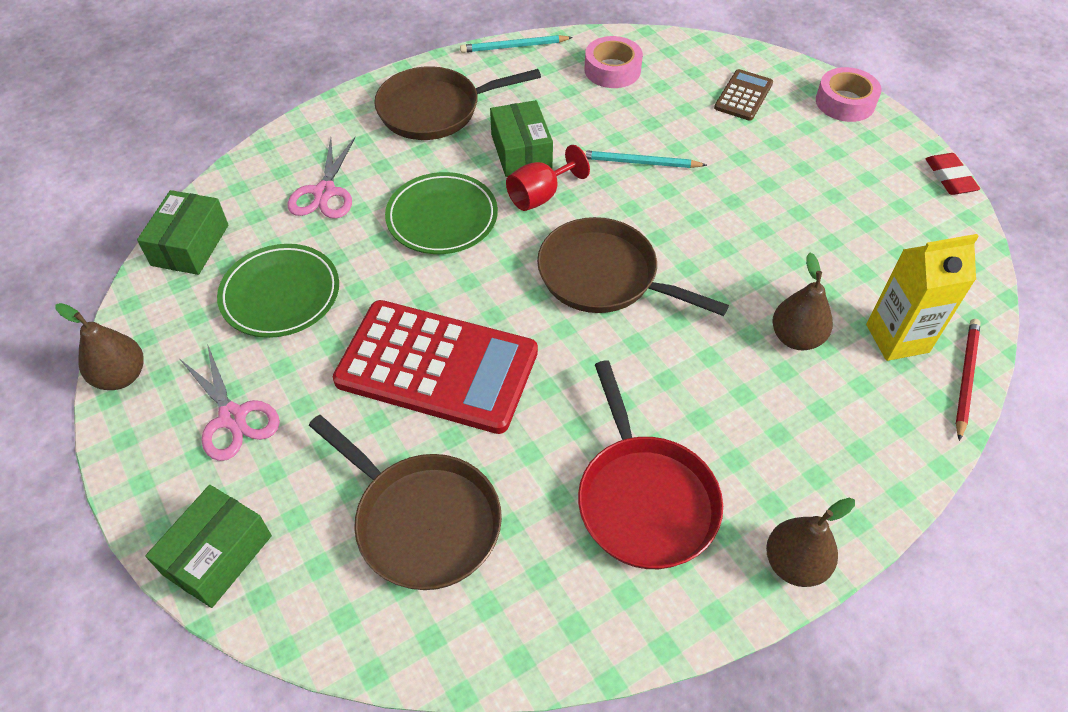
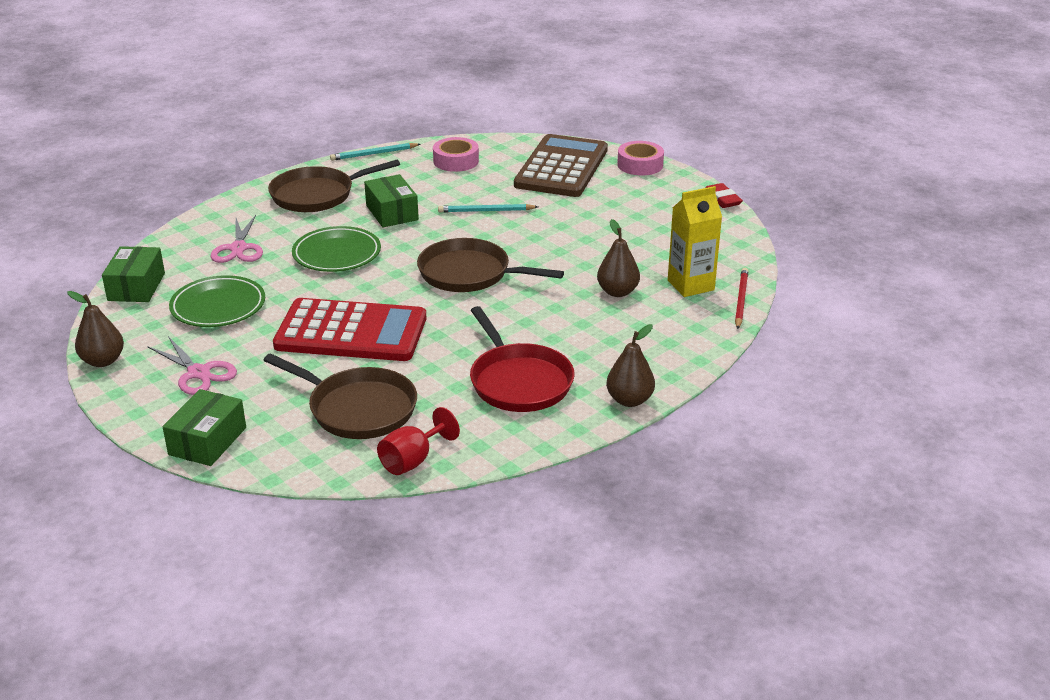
camera: 10 degrees left, 20 degrees down
red goblet [506,145,590,211] -> red goblet moved to [377,407,460,475]
brown calculator [714,69,773,121] -> brown calculator [514,134,608,197], size x2.15

